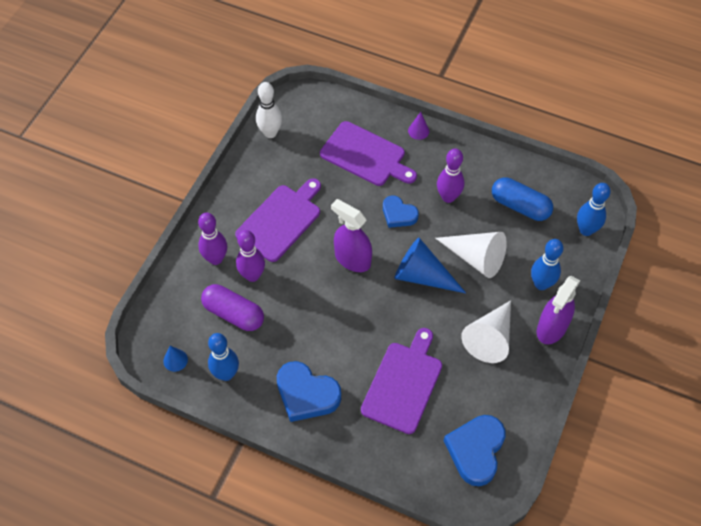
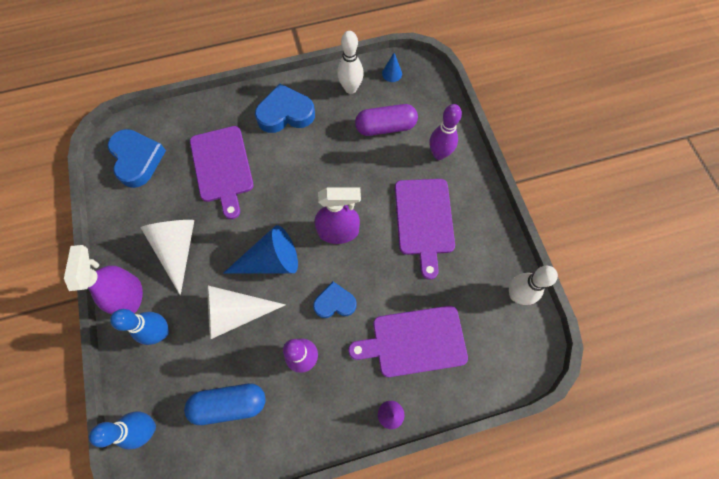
camera: 140 degrees right, 10 degrees up
blue bowling pin [208,333,239,381] -> white bowling pin [337,31,364,94]
purple bowling pin [236,230,265,282] -> none

